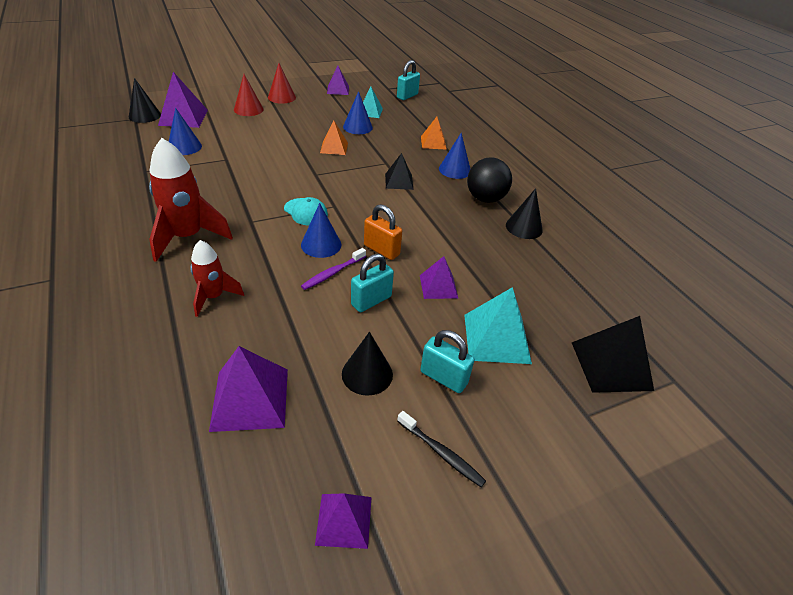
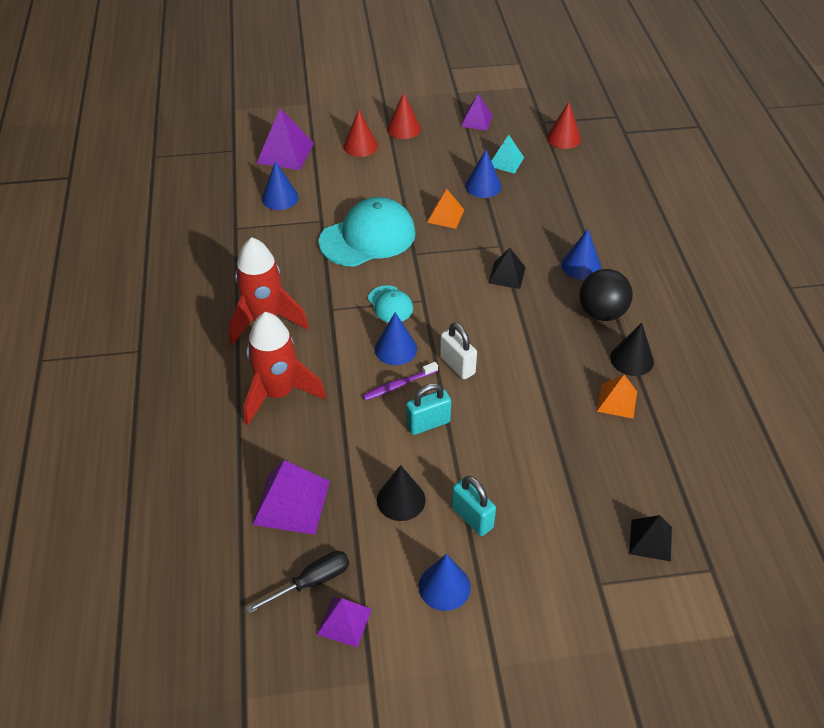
camera: 20 degrees right, 5 degrees up
black cone [129,78,161,123] -> none
red rocket [190,240,244,317] -> red rocket [244,312,326,425], size x1.67
orange padlock [364,204,402,260] -> white padlock [440,323,477,379]
turquoise padlock [397,60,420,100] -> red cone [546,102,581,149]
black toothbrush [397,411,486,487] -> blue cone [419,554,471,611]
purple pyramid [420,256,458,299] -> none
orange pyramid [421,117,447,150] -> orange pyramid moved to [597,375,637,419]
turquoise pyramid [464,287,532,364] -> none
black pyramid [572,316,654,393] -> black pyramid [629,515,672,562], size x0.62
none -> black screwdriver [246,551,349,614]
none -> turquoise cap [318,197,416,267]

